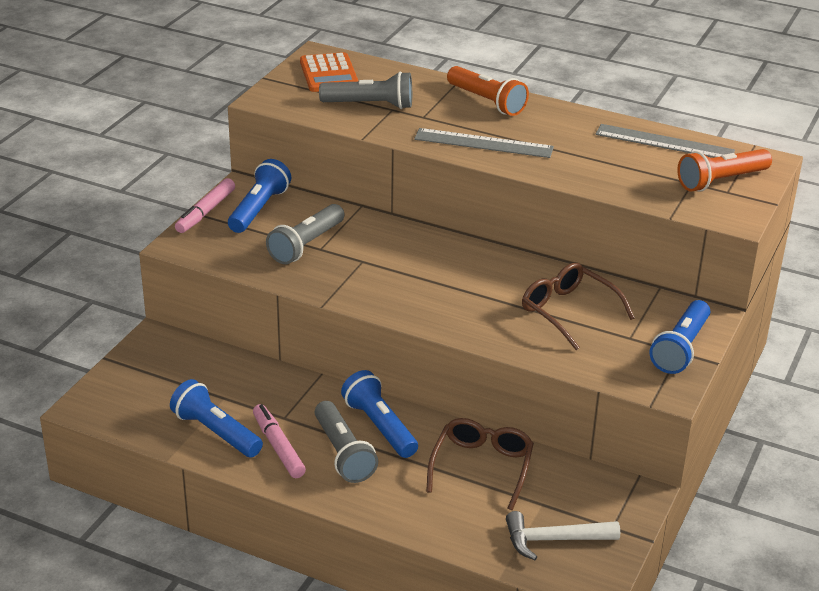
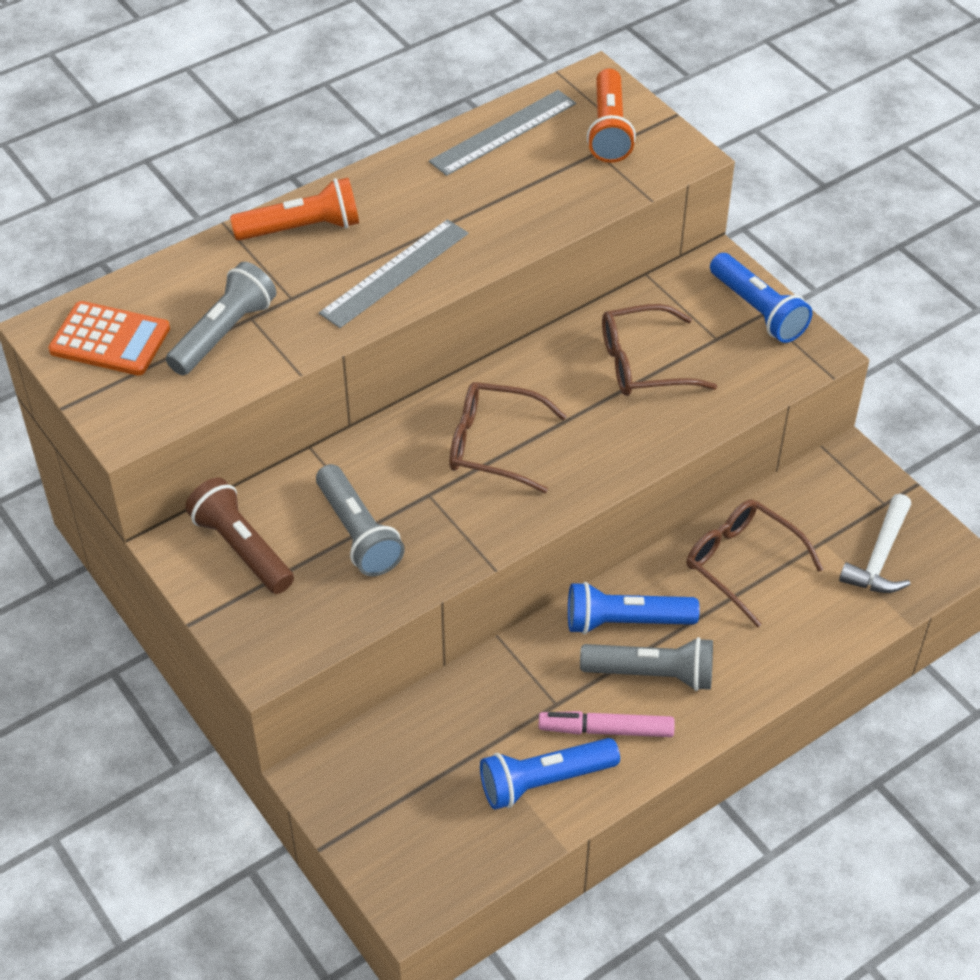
camera: 60 degrees left, 15 degrees up
pink marker [175,178,235,233] -> none
blue flashlight [228,159,291,233] -> brown flashlight [185,478,294,594]
none -> brown glasses [449,382,567,493]

